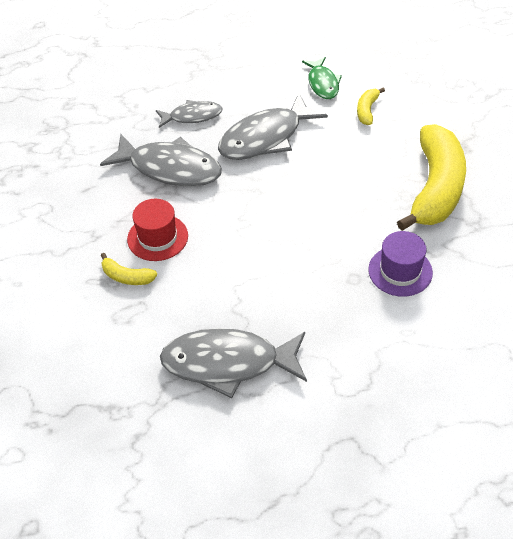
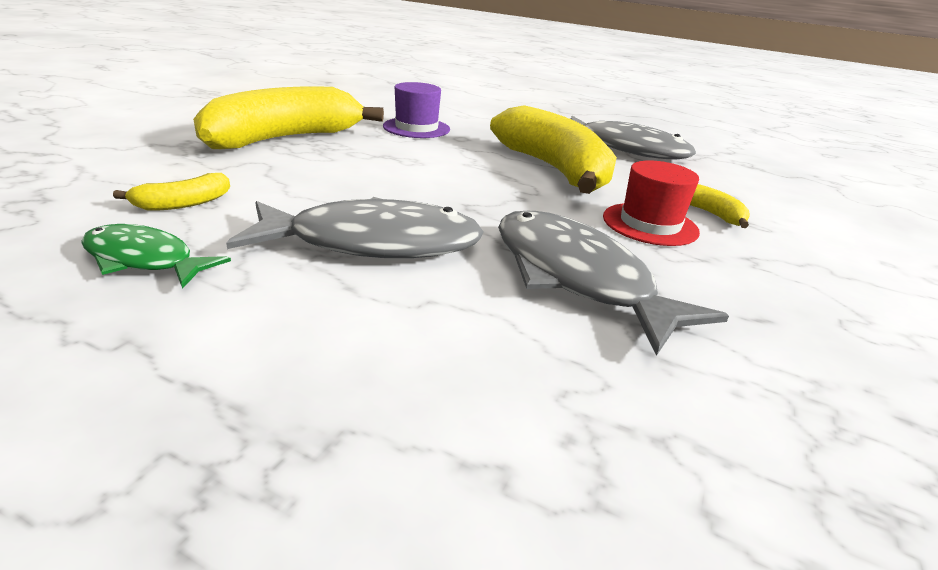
camera: 150 degrees left, 20 degrees down
grey fish [156,100,223,128] -> none
green fish [302,57,342,99] -> green fish turned 90 degrees counterclockwise [81,224,231,289]
none -> yellow banana [490,105,617,194]

